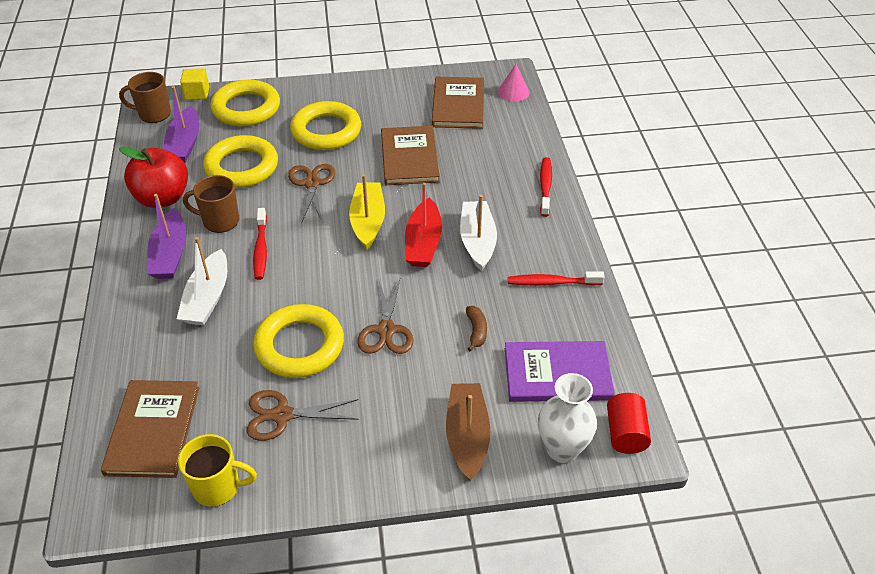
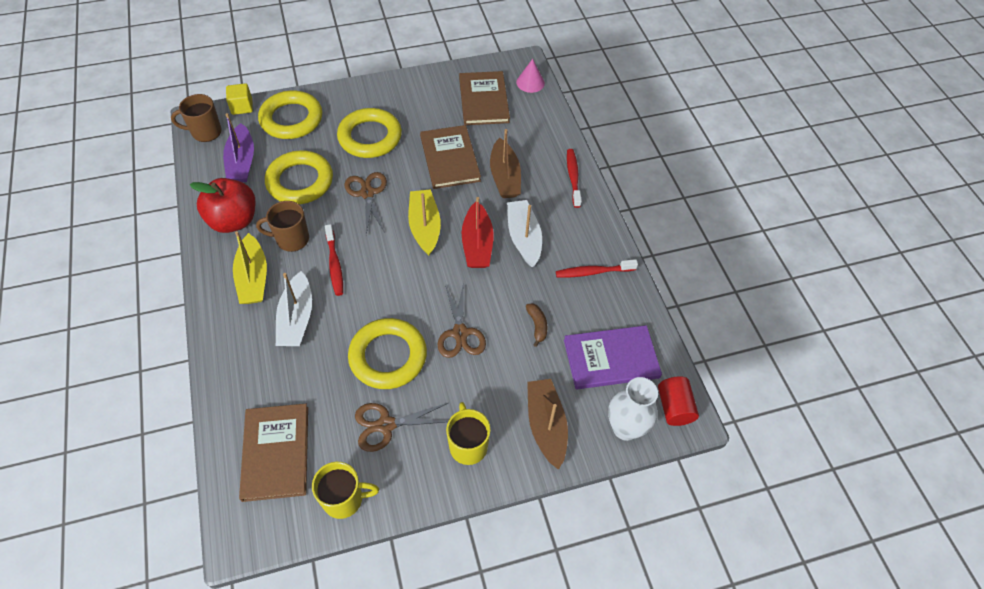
camera: 10 degrees left, 10 degrees up
purple boat [147,194,186,279] -> yellow boat [233,231,267,304]
none -> yellow mug [446,402,491,465]
none -> brown boat [490,129,521,198]

